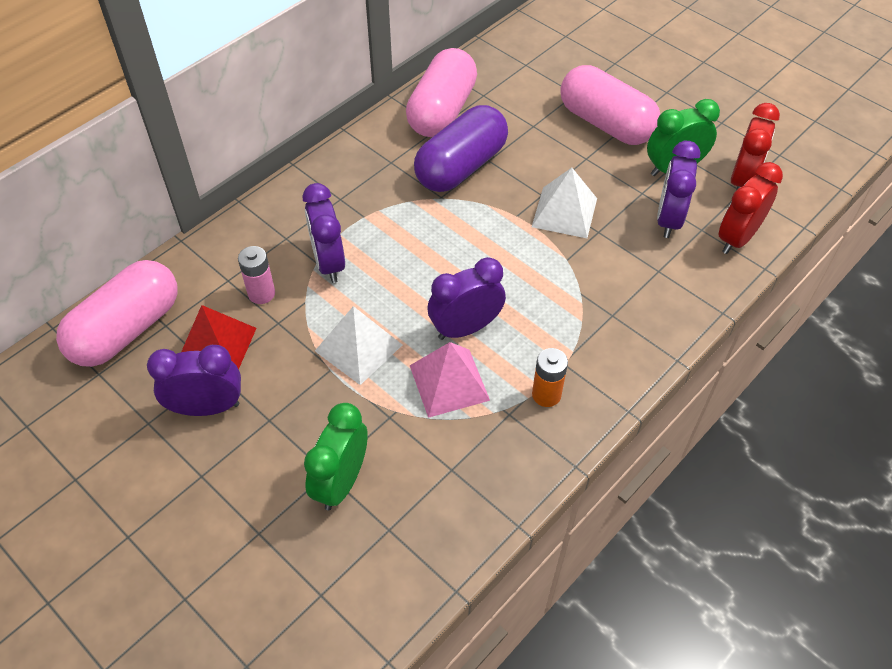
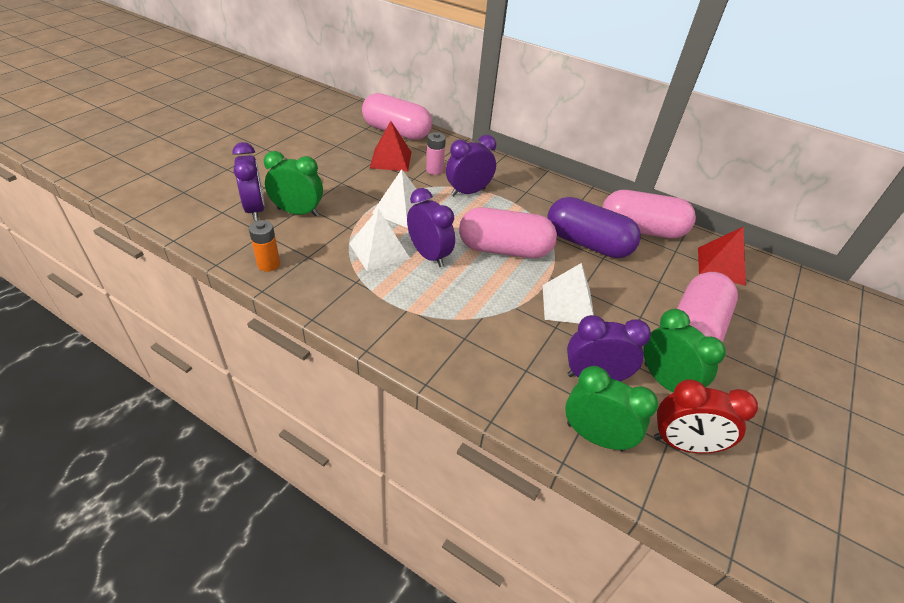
camera: 75 degrees right, 10 degrees down
purple clock [147,345,241,416] -> purple clock moved to [233,142,265,221]
pink pyramid [410,342,490,418] -> white pyramid [349,209,410,271]
orange battery [532,348,568,407] -> orange battery moved to [249,220,280,272]
red clock [719,162,783,254] -> green clock [565,366,658,452]
none -> pink capsule [459,207,557,258]
none -> red pyramid [698,227,746,286]

